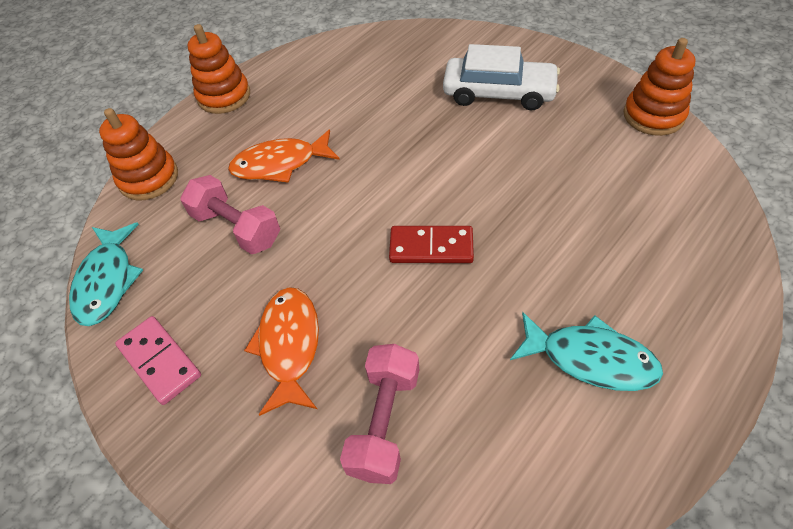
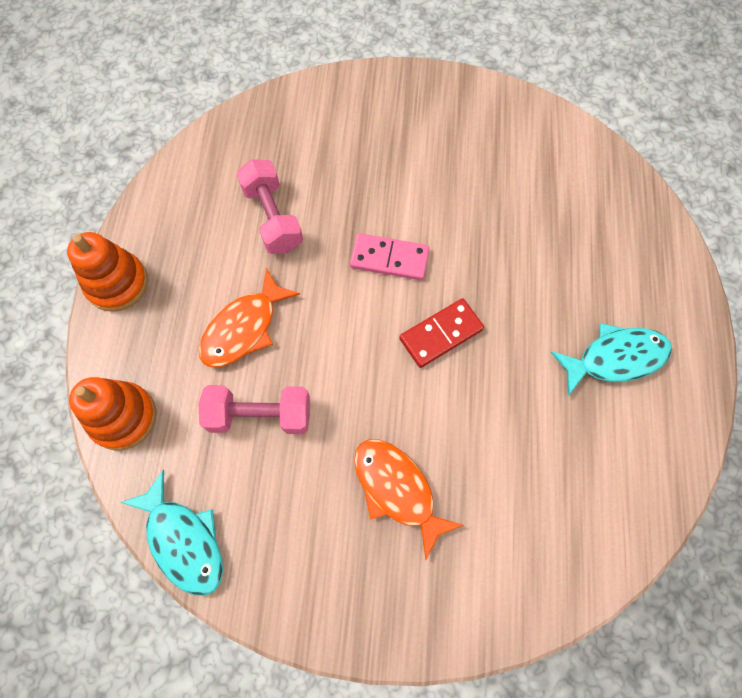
camera: 40 degrees left, 15 degrees up
pink domino [115,316,201,405] -> pink domino moved to [350,233,430,280]
pink dumbbell [340,344,419,484] -> pink dumbbell moved to [236,159,303,254]
white car [443,44,560,110] -> none
orange stacking toy [623,38,696,136] -> none

